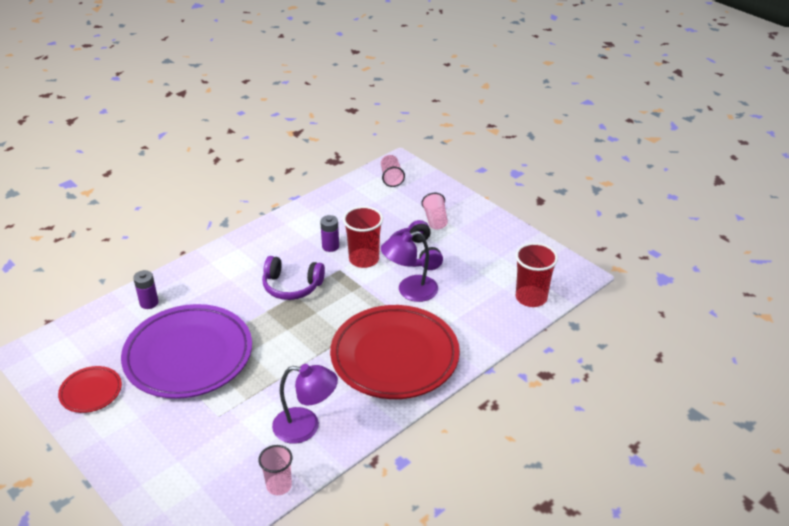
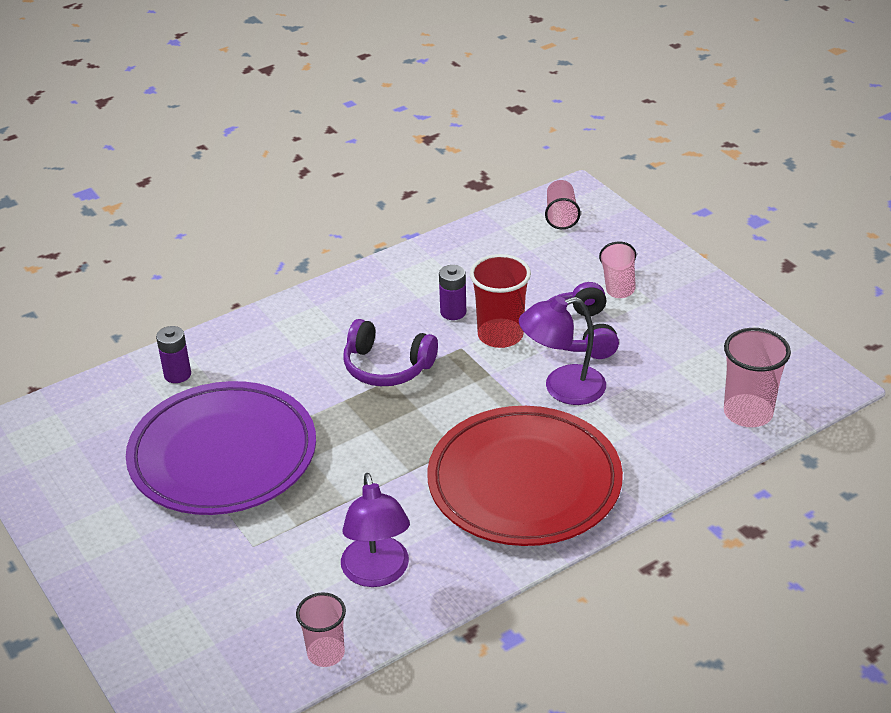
camera: 10 degrees right, 0 degrees up
red plate [58,366,122,413] -> none
purple lamp [272,364,338,444] -> purple lamp turned 60 degrees clockwise [341,473,410,587]
red cup [515,243,558,307] -> pink cup [724,328,791,427]

